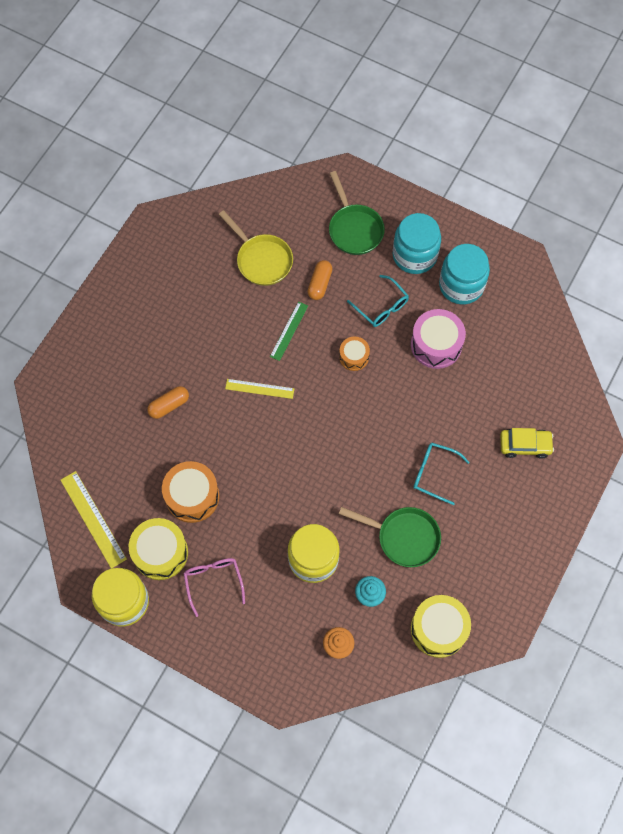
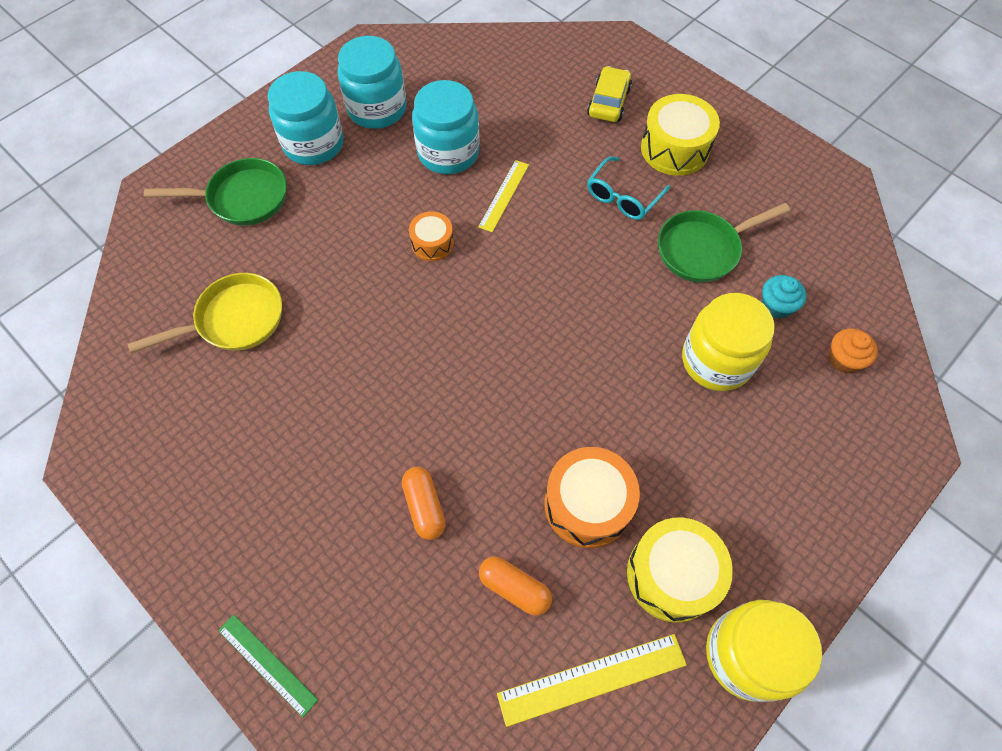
camera: 75 degrees left, 5 degrees down
pink glasses [183,558,245,617] -> none
yellow ruler [225,379,294,399] -> yellow ruler moved to [478,160,529,232]
green ruler [270,302,308,361] -> green ruler moved to [218,615,318,717]
orange capsule [307,260,332,300] -> orange capsule moved to [479,556,552,616]
green pan [339,507,441,567] -> green pan turned 150 degrees counterclockwise [658,203,790,283]
turquoise glasses [347,275,409,327] -> none
pink drum [411,309,466,369] -> turquoise jar [412,80,479,174]
yellow drum [411,595,471,658] -> yellow drum moved to [641,94,720,176]

